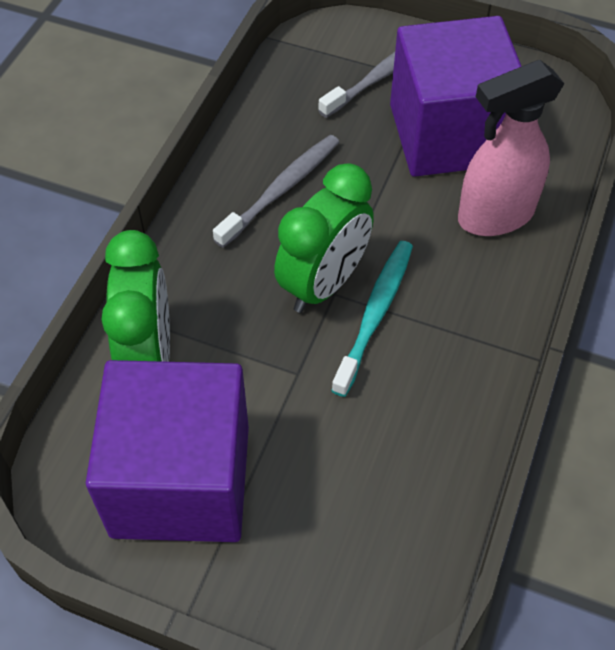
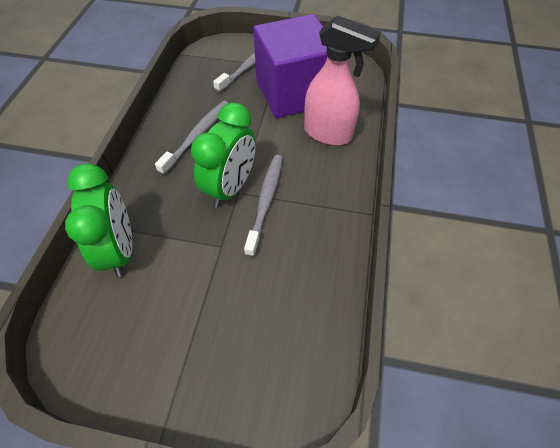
camera: 10 degrees left, 0 degrees up
purple cube [86,360,249,542] -> none
turquoise toothbrush [331,241,413,397] -> grey toothbrush [244,155,283,257]
pink spray bottle [458,60,565,236] -> pink spray bottle turned 120 degrees counterclockwise [304,15,381,146]

